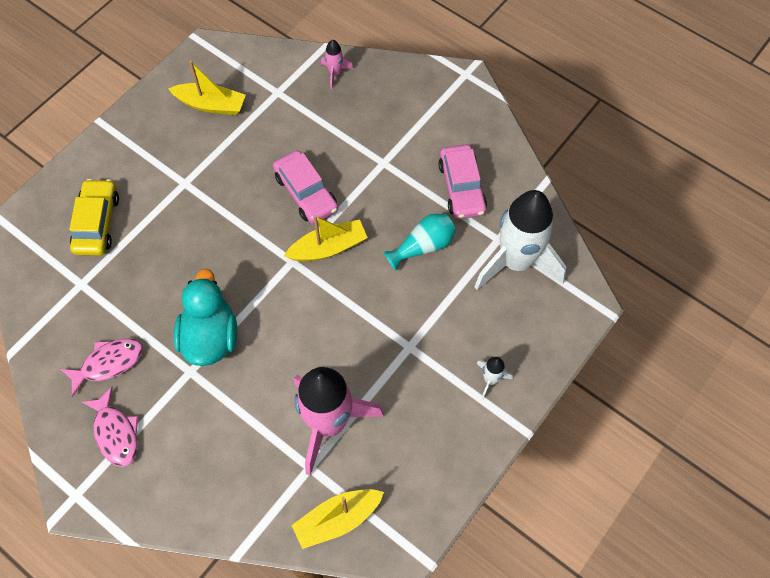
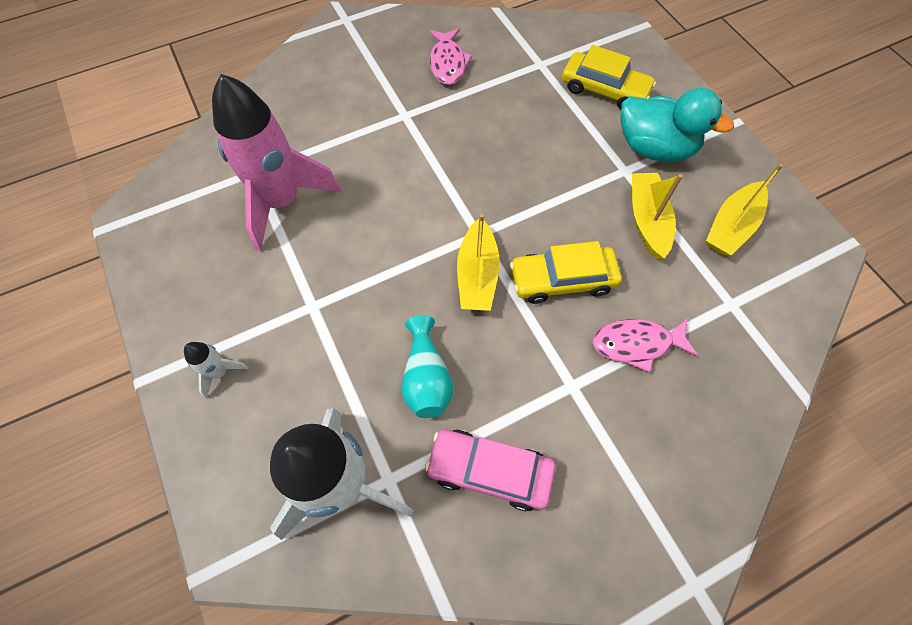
camera: 115 degrees right, 0 degrees up
pink fish [82,387,138,467] -> pink fish moved to [593,318,698,373]
turquoise duck [173,269,237,366] -> turquoise duck moved to [620,88,734,162]
pink car [273,150,338,224] -> yellow car [510,241,622,304]
yellow boat [291,489,384,549] -> yellow boat moved to [632,173,683,259]
pink rocket [321,40,353,89] -> none

